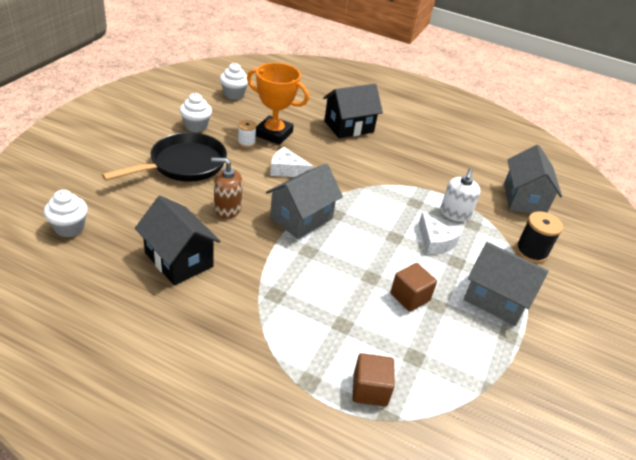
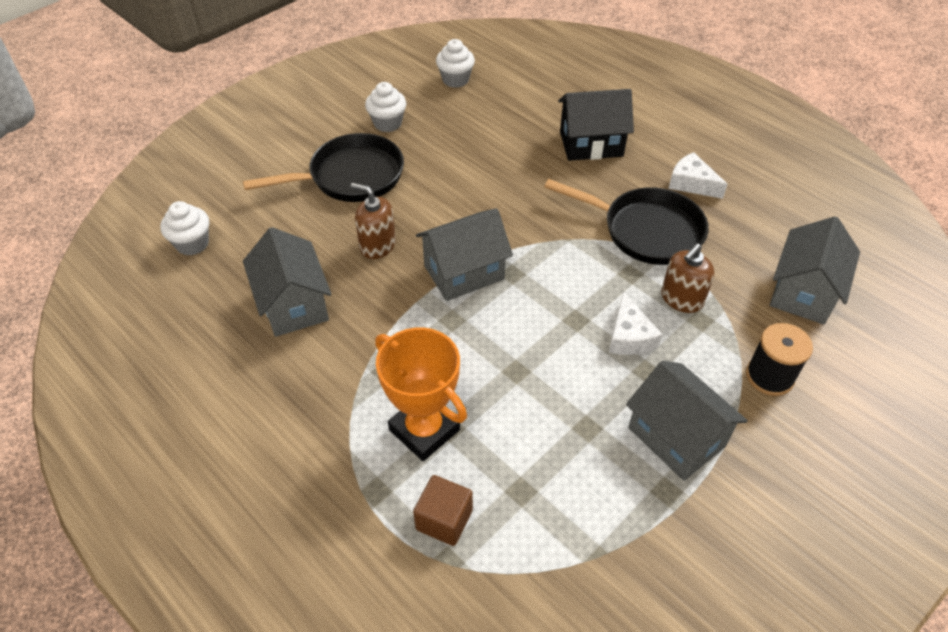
camera: 25 degrees right, 10 degrees up
black house [135,195,221,286] -> grey house [243,227,331,337]
white spool [238,120,257,148] -> none
orange trophy [247,63,309,145] -> orange trophy moved to [375,328,467,461]
white cheese [270,147,313,177] -> white cheese moved to [668,152,728,199]
brown cube [390,263,437,312] -> none
white soap dispenser [440,168,480,222] -> brown soap dispenser [661,243,715,313]
none -> black pan [544,179,709,265]

